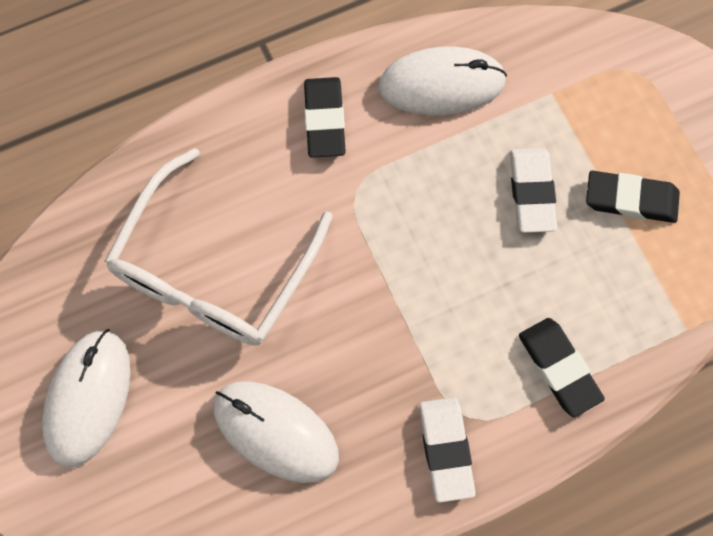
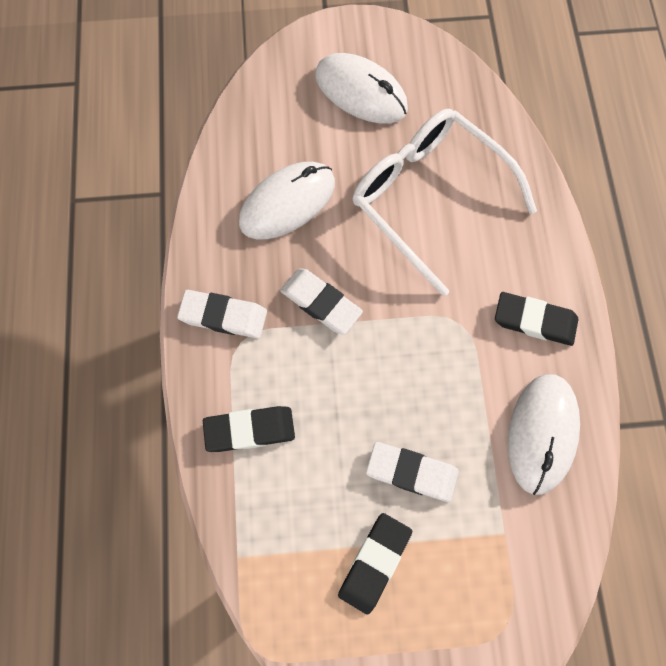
camera: 110 degrees right, 0 degrees up
none -> white eraser [280,268,363,335]

